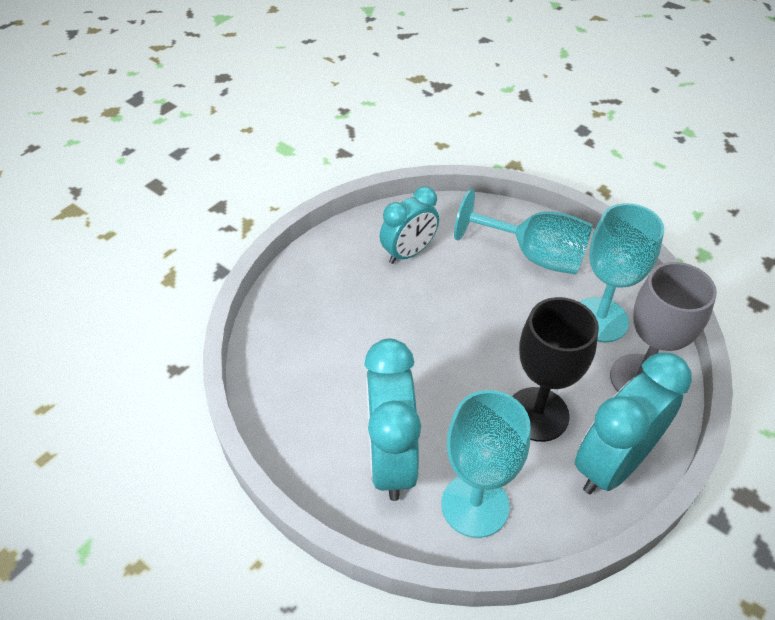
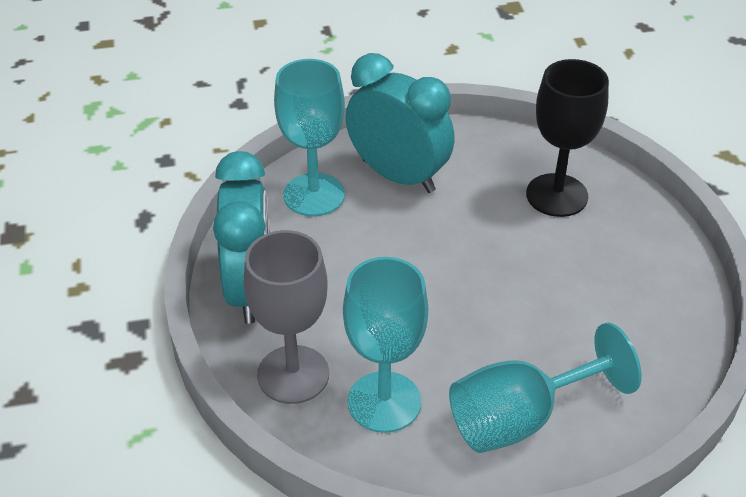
camera: 130 degrees right, 5 degrees down
turquoise clock [380,186,439,264] -> none
black goblet [512,297,599,442] -> black goblet moved to [526,59,609,217]

